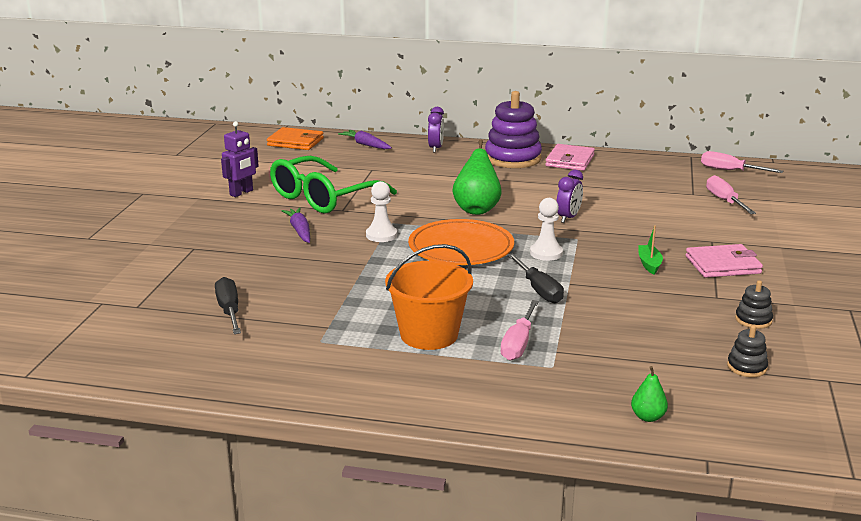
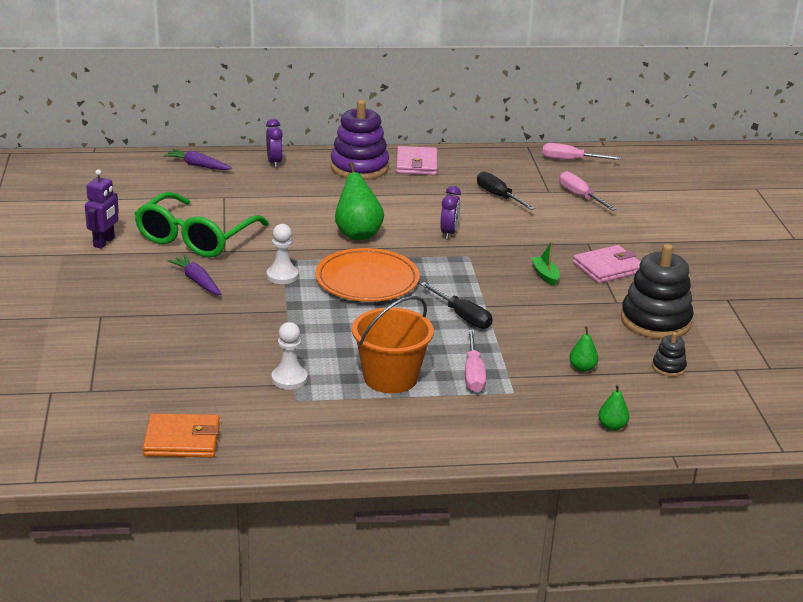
camera: 20 degrees left, 5 degrees up
black screwdriver [215,277,241,334] -> black screwdriver moved to [477,172,535,210]
orange wallet [267,127,324,150] -> orange wallet moved to [143,413,220,457]
white pawn [530,198,563,261] -> white pawn moved to [272,322,308,390]
black stacking toy [735,281,773,329] -> black stacking toy [621,244,694,339], size x2.21
none -> green pear [569,327,598,372]

